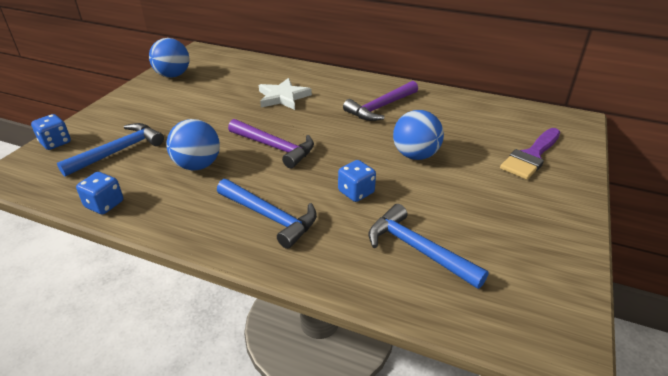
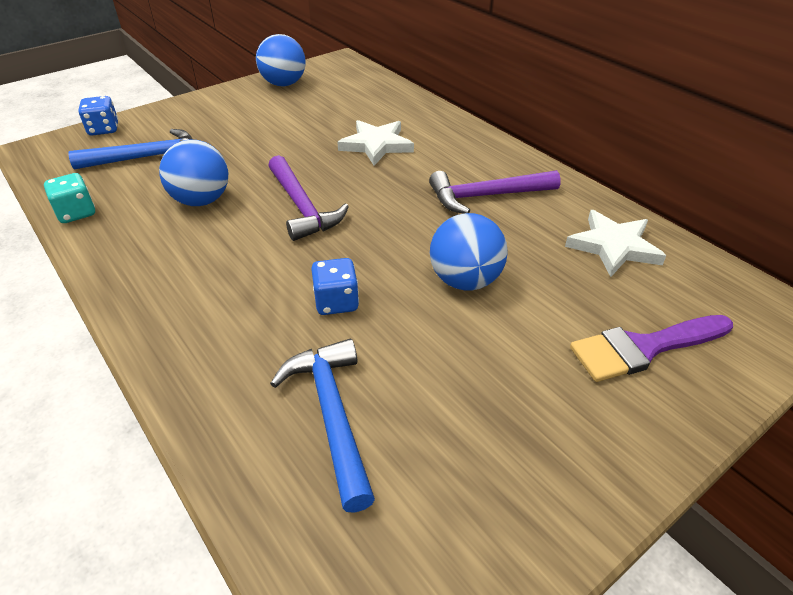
camera: 30 degrees right, 5 degrees up
blue dice [76,172,123,214] -> turquoise dice [44,173,95,223]
blue hammer [217,179,317,249] -> none
none -> white star [565,210,666,277]

